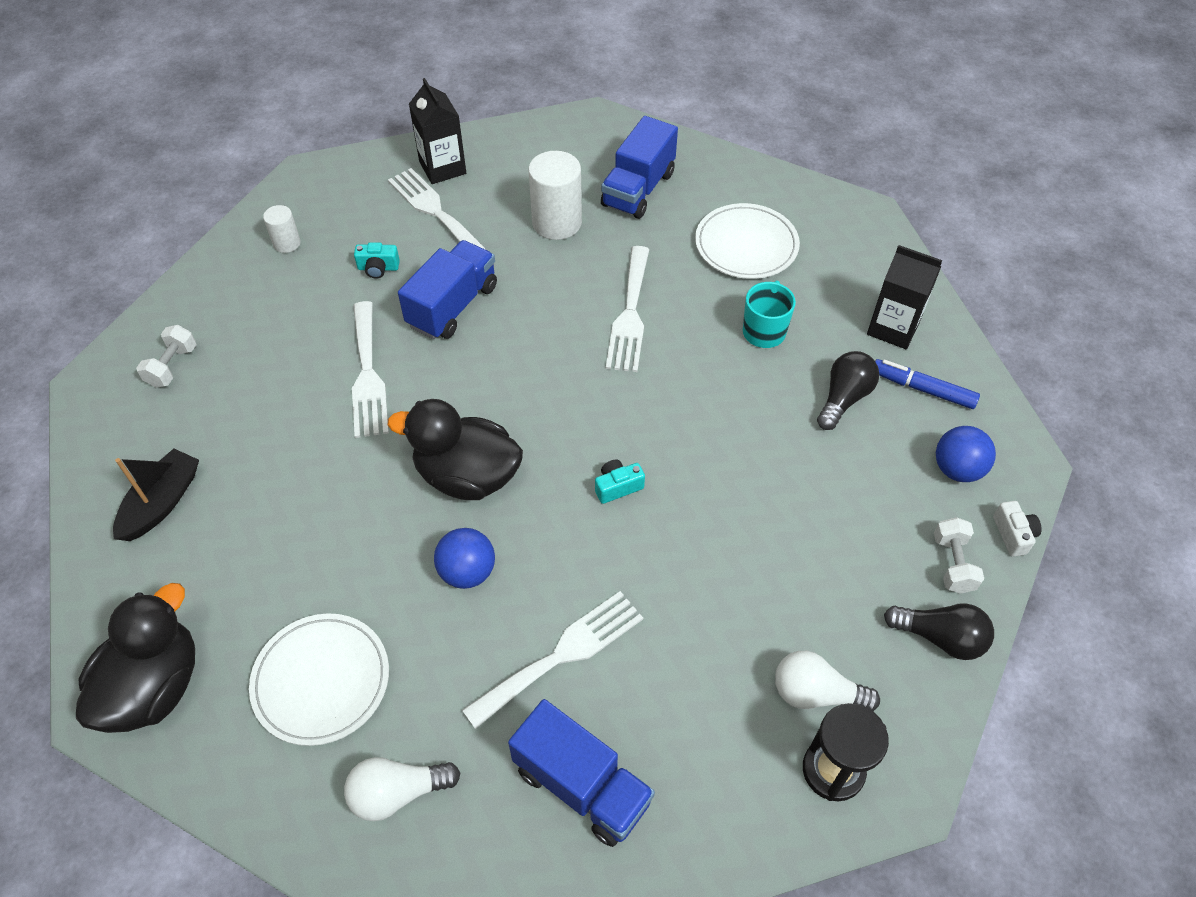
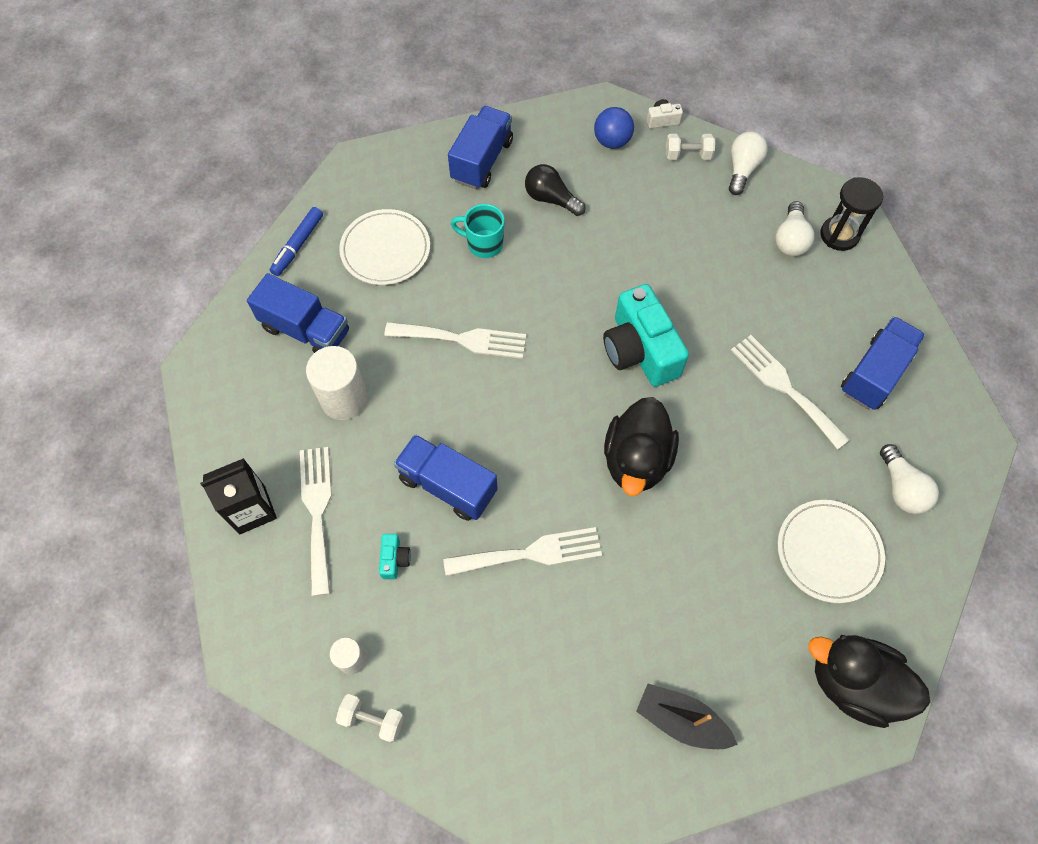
camera: 90 degrees left, 10 degrees up
white dumbbell [136,325,197,388] -> white dumbbell moved to [336,694,404,743]
white fork [388,168,488,251] -> white fork turned 120 degrees clockwise [300,447,332,596]
blue ball [434,528,495,589] -> none
turquoise camera [595,459,645,504] -> turquoise camera [603,284,689,387], size x2.40
black carton [867,245,943,349] -> blue truck [448,106,513,189]
blue marker [875,359,980,409] -> blue marker moved to [270,207,323,276]
black light bulb [884,603,994,660] -> white light bulb [729,131,768,195]

